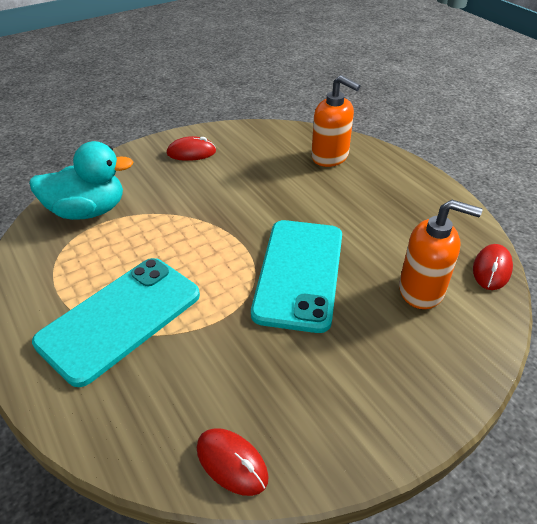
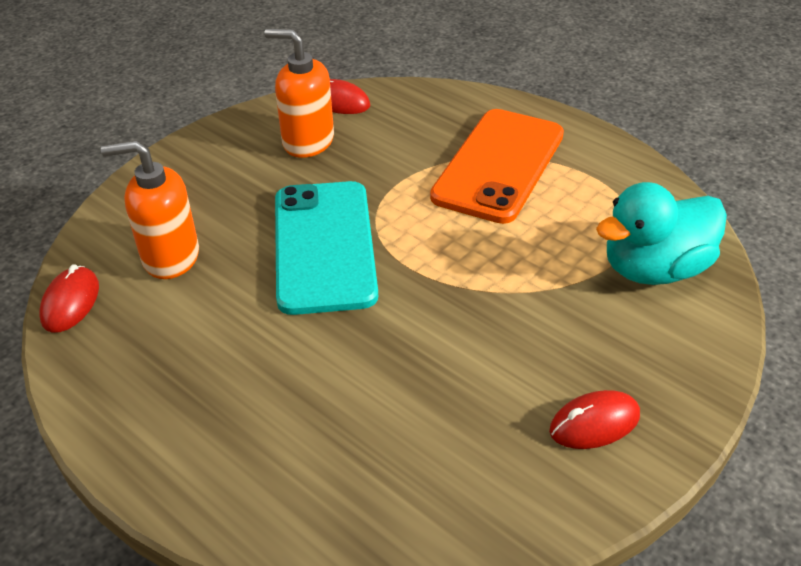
camera: 165 degrees right, 0 degrees up
turquoise phone [32,258,200,387] -> orange phone [430,109,564,224]
orange soap dispenser [311,75,360,167] -> orange soap dispenser moved to [264,29,334,158]

